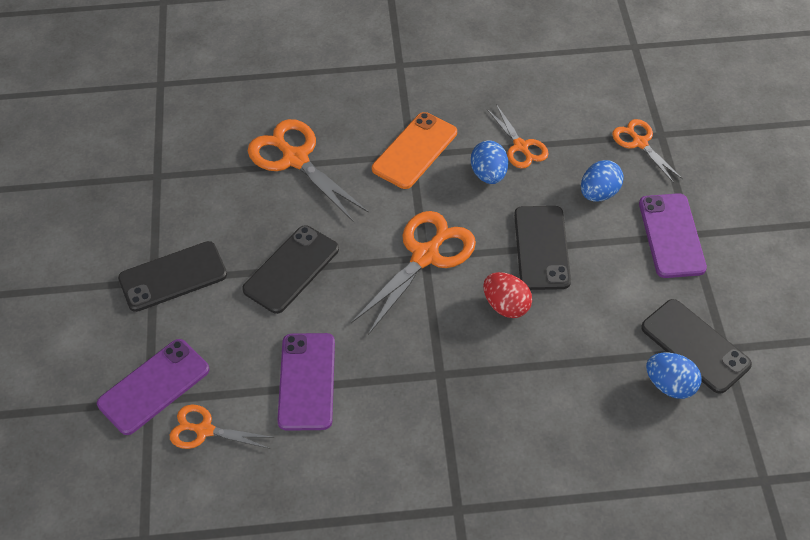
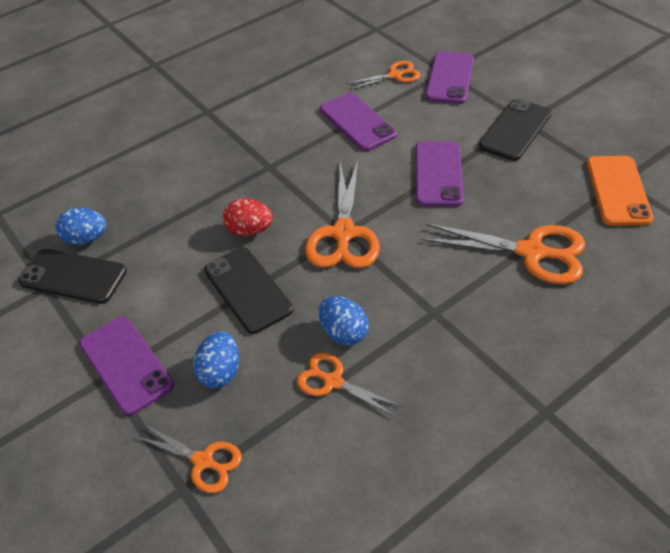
camera: 150 degrees right, 5 degrees down
black phone [242,225,339,314] -> purple phone [416,141,464,207]
orange phone [372,112,457,189] -> orange phone moved to [587,156,653,226]

